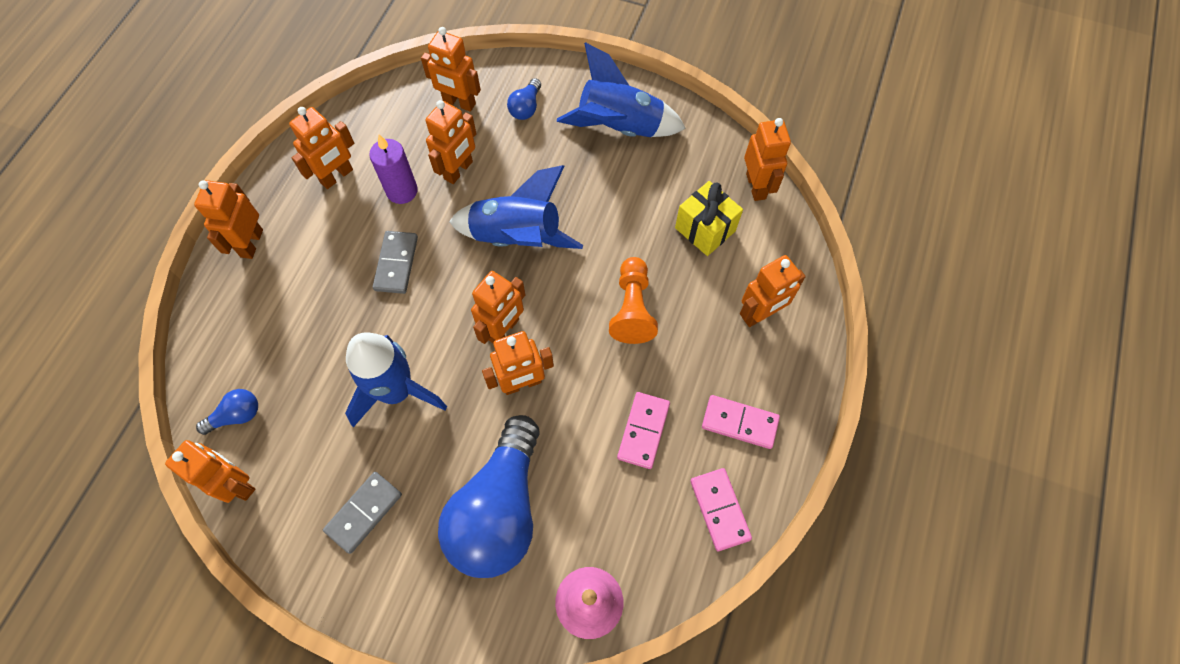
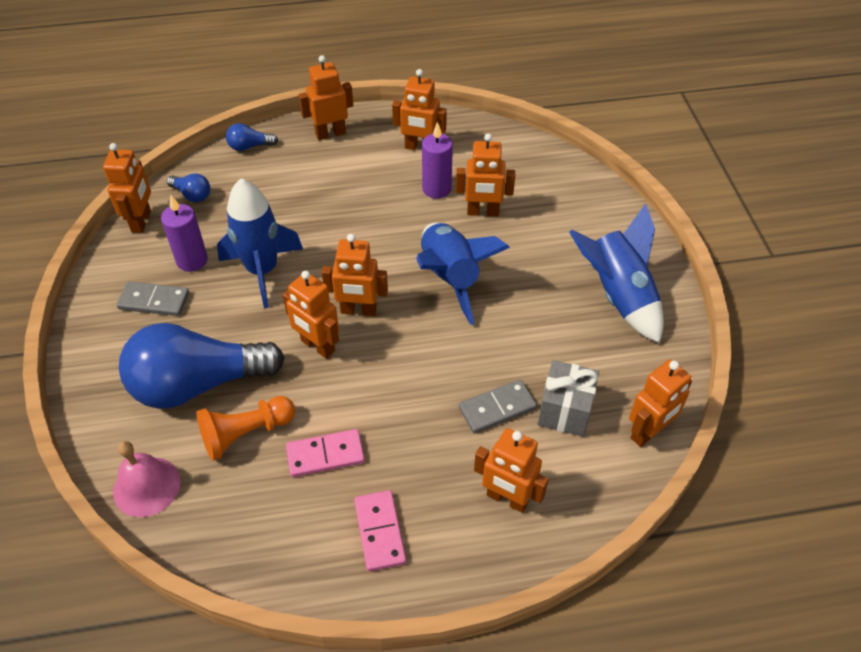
camera: 60 degrees right, 15 degrees down
grey domino [373,231,418,294] -> grey domino moved to [459,379,537,434]
orange robot [421,27,481,112] -> none
blue light bulb [507,78,541,120] -> blue light bulb moved to [226,123,278,151]
orange pawn [609,257,658,344] -> orange pawn moved to [196,396,295,461]
yellow gift [675,181,743,256] -> grey gift [538,360,599,437]
pink domino [690,468,752,551] -> none
none -> purple candle [161,195,208,272]

